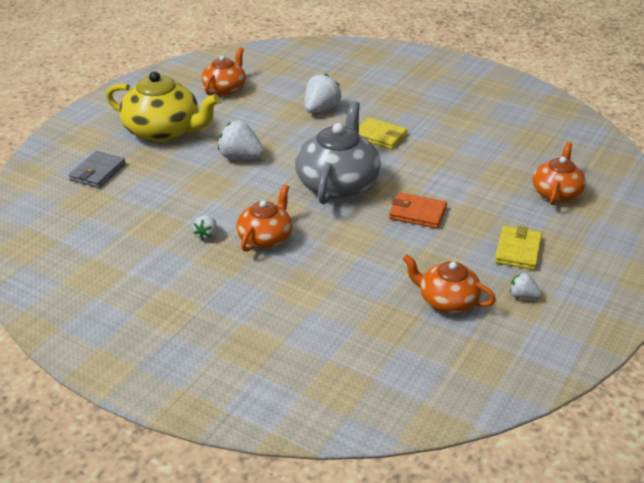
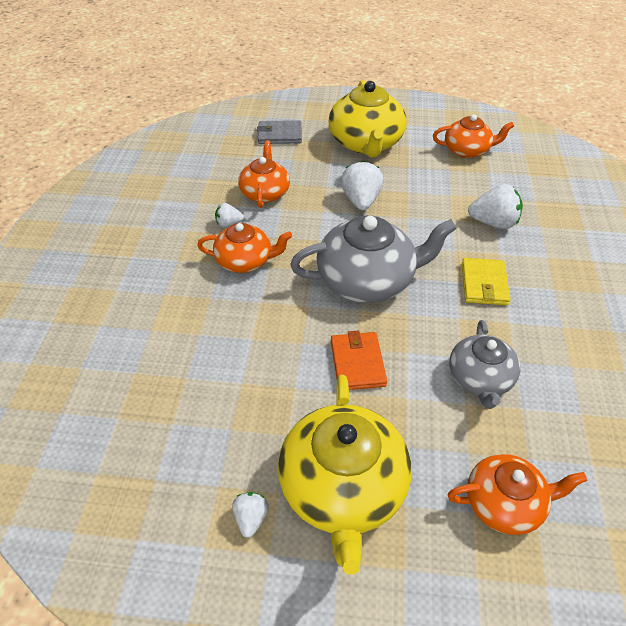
camera: 65 degrees right, 10 degrees up
orange teapot [403,254,496,313] -> orange teapot moved to [238,140,290,208]
yellow wallet [495,226,542,270] -> yellow teapot [278,375,411,575]
none -> grey teapot [449,320,520,409]

